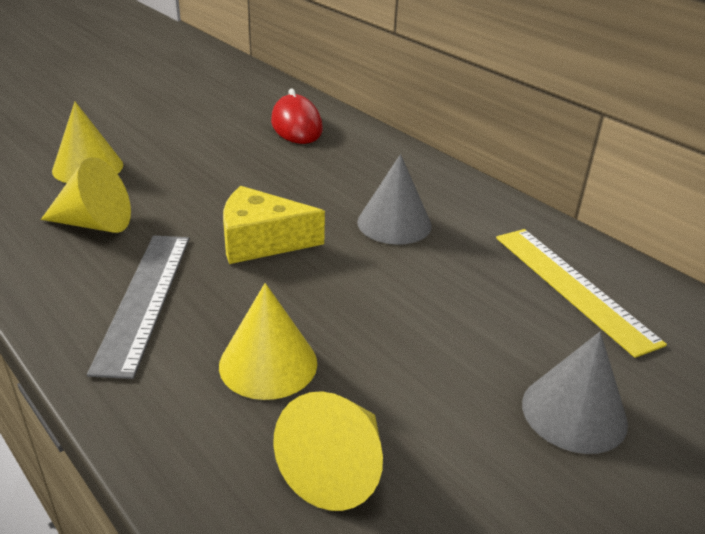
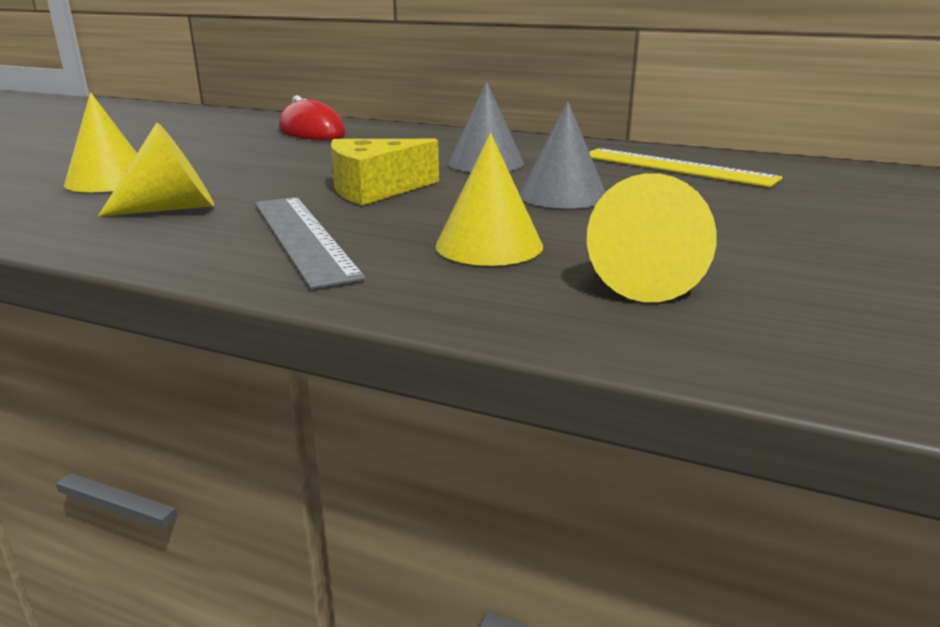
camera: 25 degrees left, 10 degrees down
grey cone [522,332,628,454] -> grey cone moved to [519,101,605,209]

